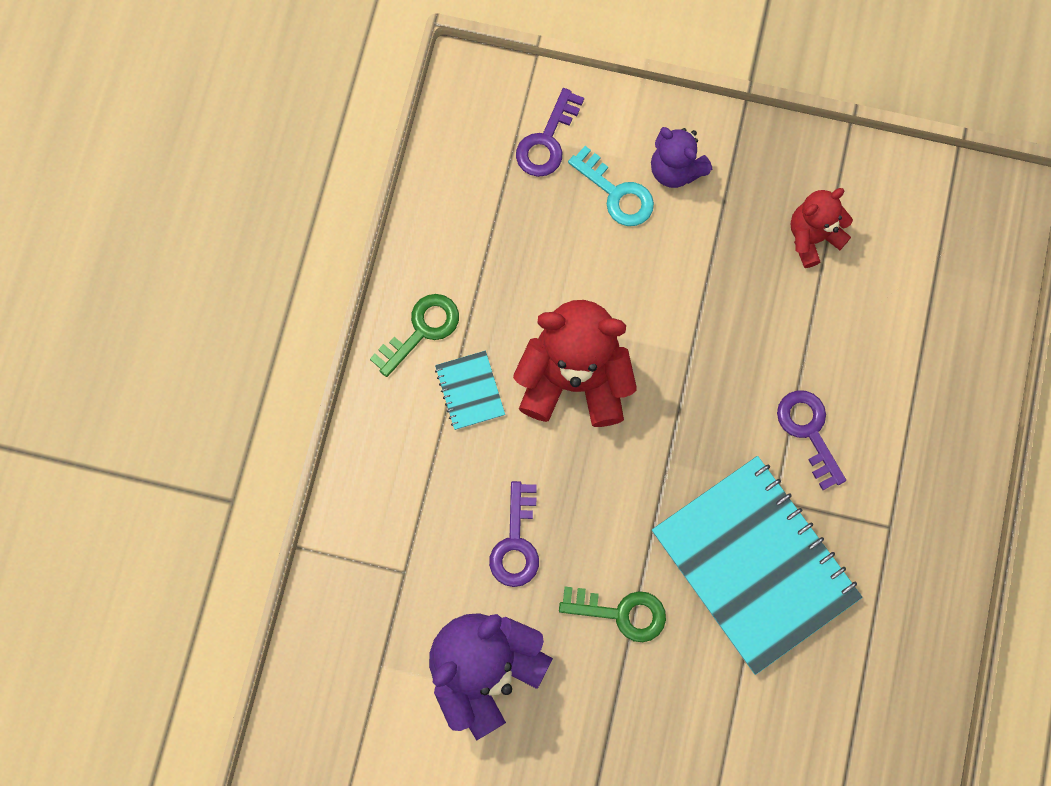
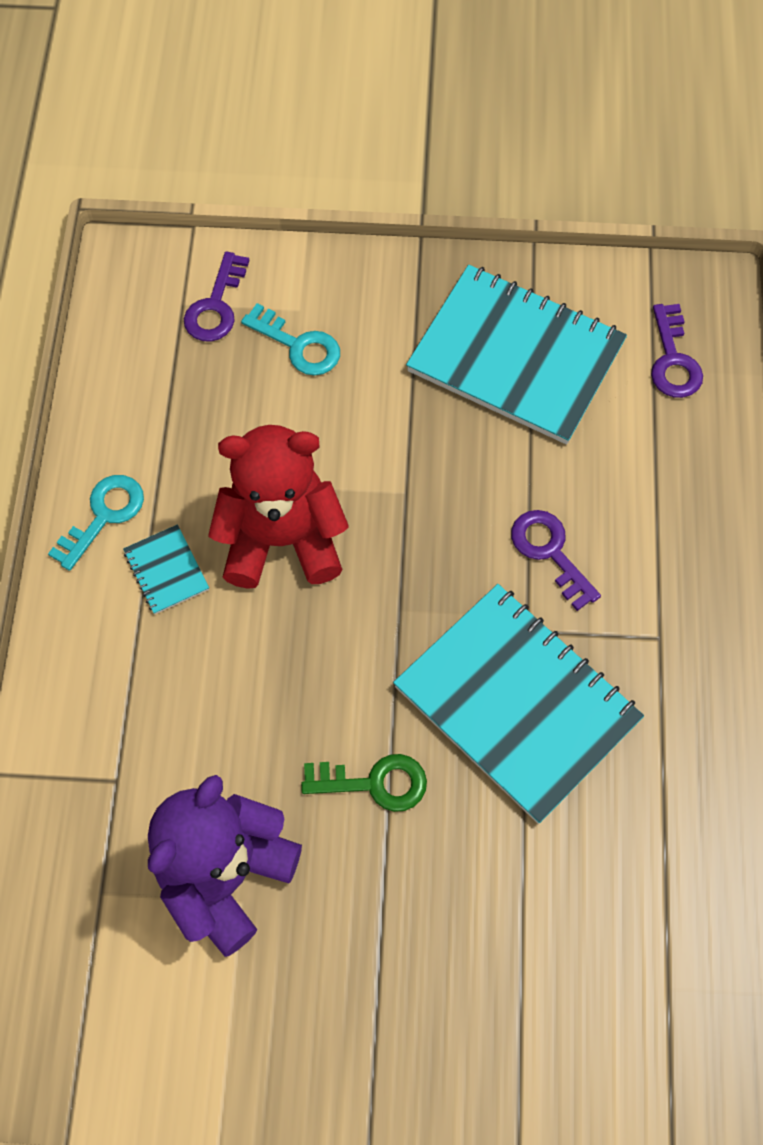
camera: 10 degrees left, 10 degrees down
green key [370,294,459,377] -> turquoise key [48,475,144,571]
purple key [489,481,539,587] -> purple key moved to [651,304,703,398]
purple teddy bear [651,127,712,188] -> none
red teddy bear [790,188,853,268] -> turquoise notebook [406,265,627,444]

